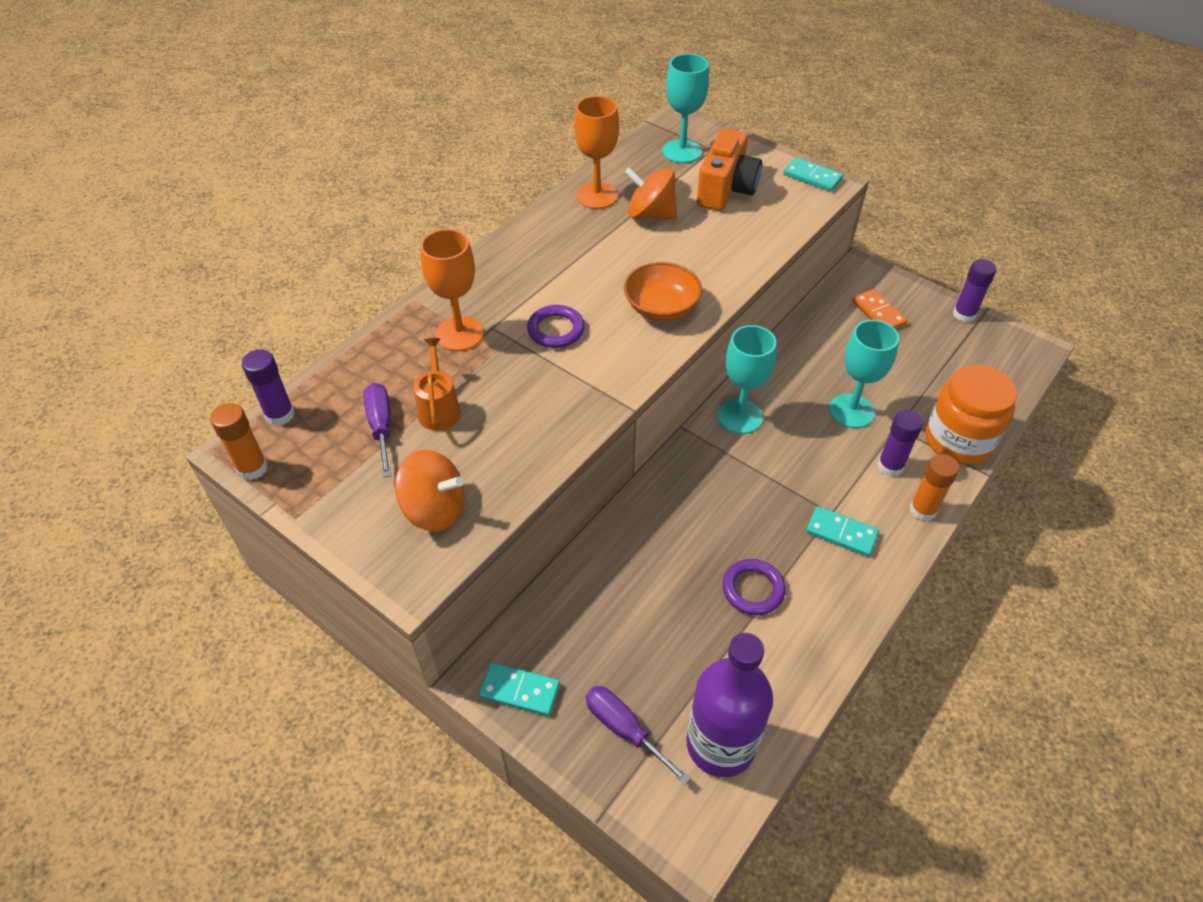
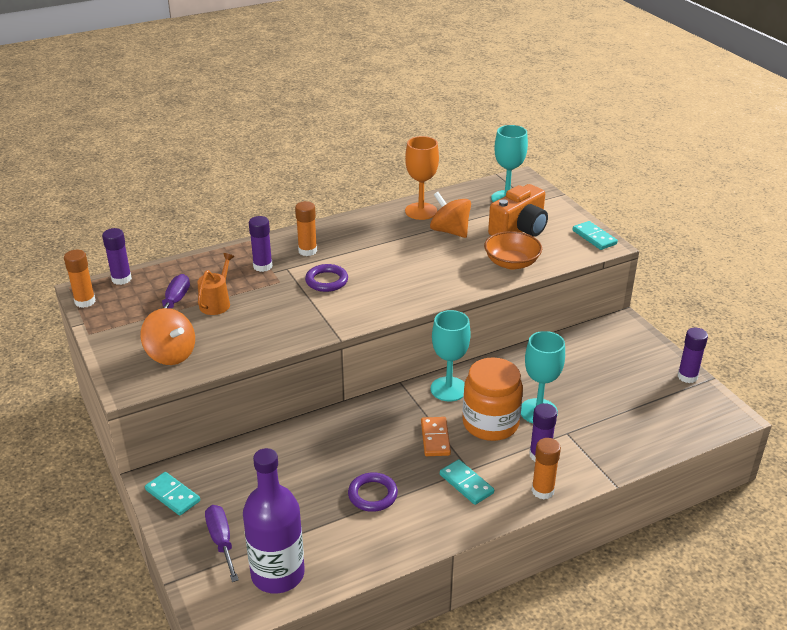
camera: 25 degrees right, 15 degrees down
orange goblet [420,229,484,351] -> purple glue stick [249,216,273,272]
orange bowl [624,262,702,321] -> orange bowl moved to [484,231,542,270]
orange domino [853,289,907,329] -> orange domino moved to [421,417,451,456]
orange jar [925,365,1017,465] -> orange jar moved to [462,357,523,441]
none -> orange glue stick [295,201,317,256]

